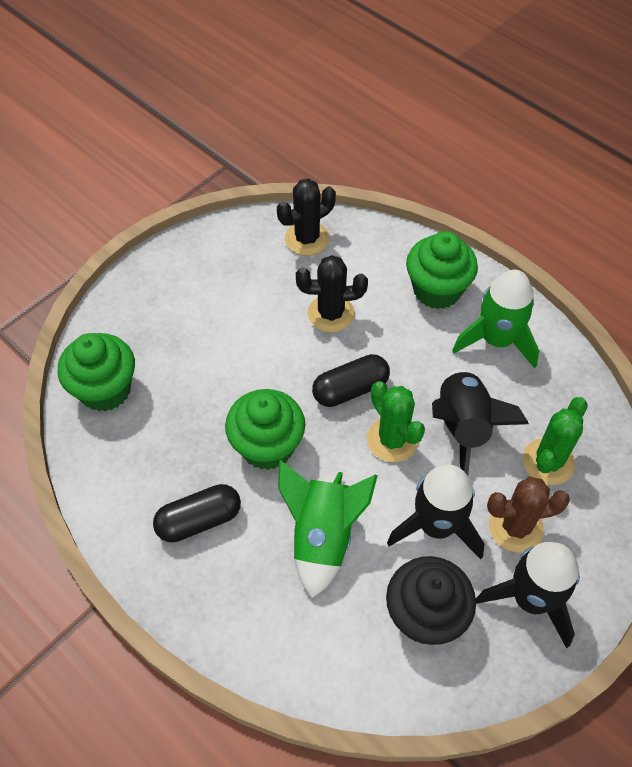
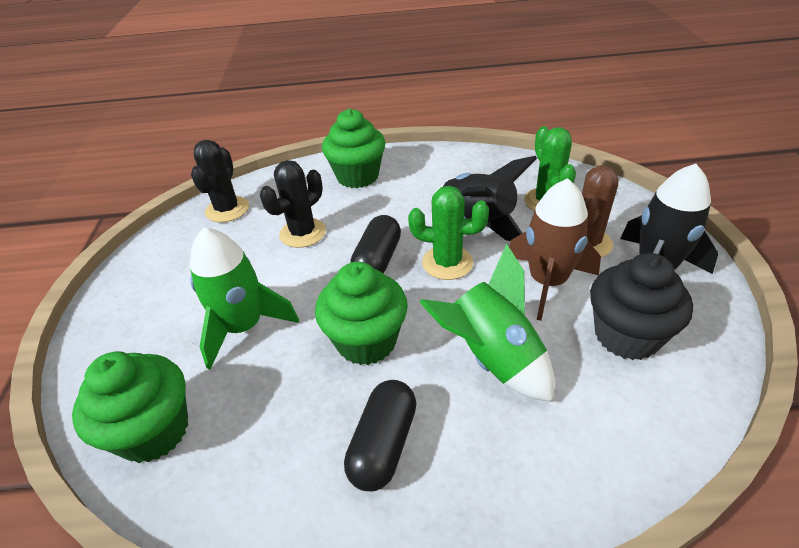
camera: 45 degrees left, 15 degrees down
black rocket [387,465,485,559] -> brown rocket [509,178,601,321]
green rocket [452,270,539,368] -> green rocket moved to [190,227,299,370]

